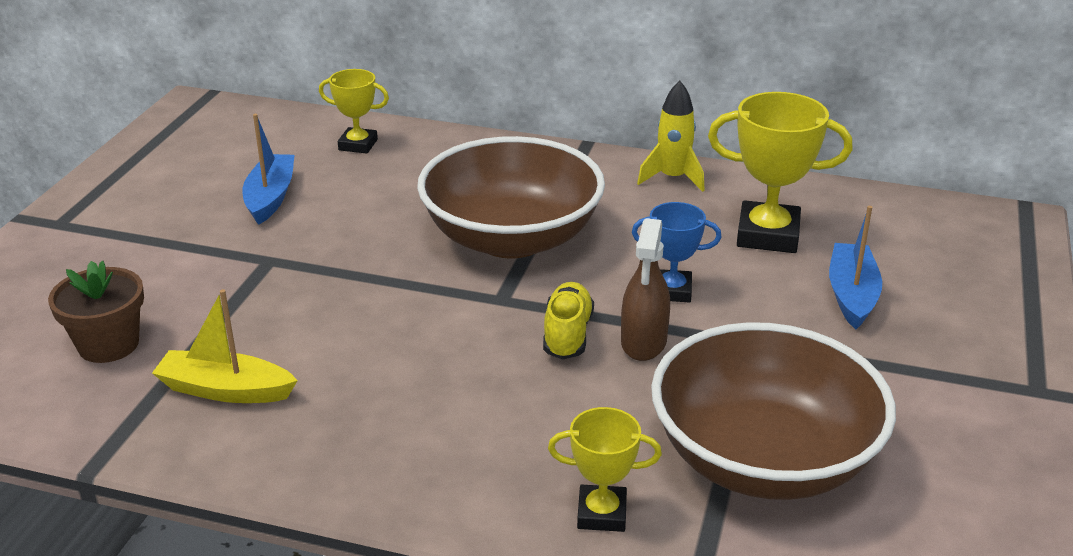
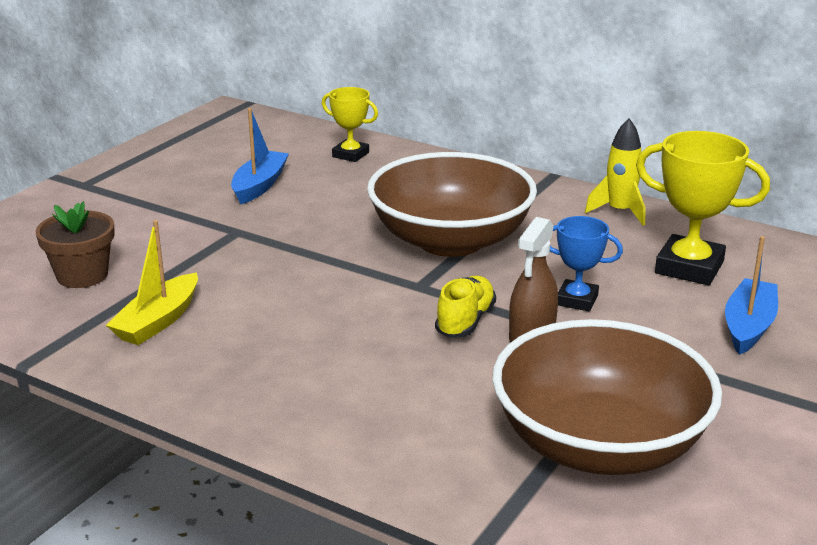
camera: 15 degrees right, 5 degrees down
yellow boat [152,289,298,403] -> yellow boat turned 90 degrees counterclockwise [106,220,198,345]
yellow trophy [548,407,662,532] -> none

